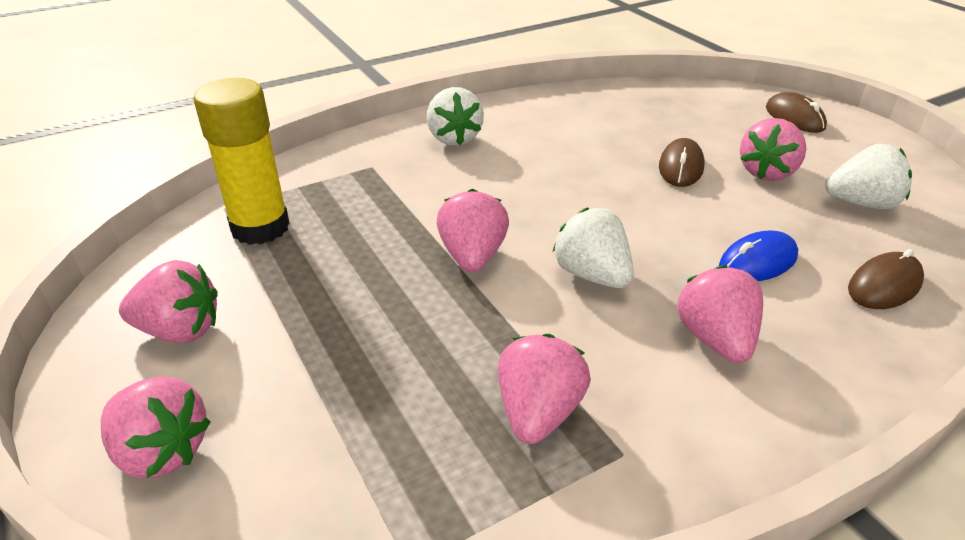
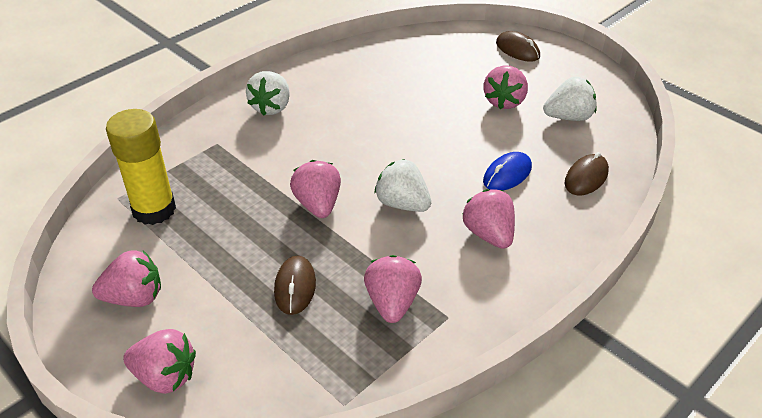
camera: 15 degrees left, 5 degrees up
white strawberry [427,87,484,146] -> white strawberry turned 45 degrees clockwise [246,71,290,115]
brown mouse [659,138,705,187] -> brown mouse moved to [274,255,316,315]

